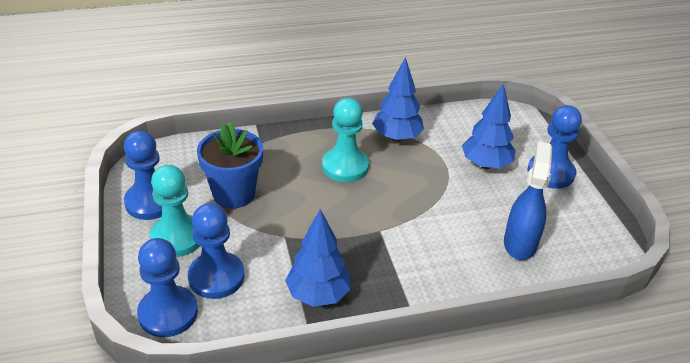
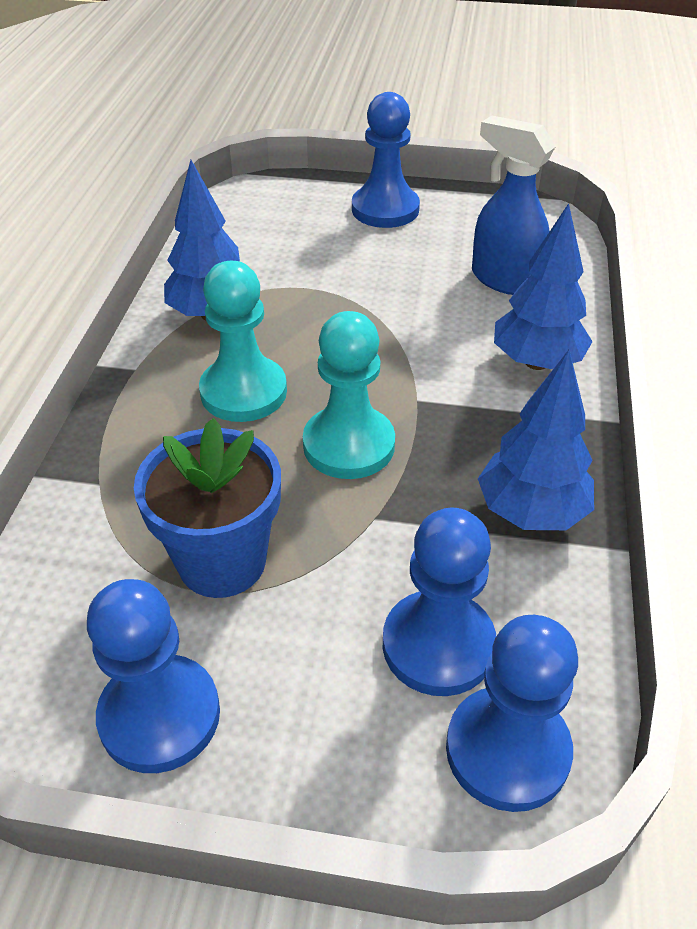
camera: 65 degrees left, 5 degrees up
turquoise pawn [150,165,200,257] -> turquoise pawn moved to [303,311,395,479]
blue tree [462,83,516,169] -> blue tree moved to [494,203,593,370]

